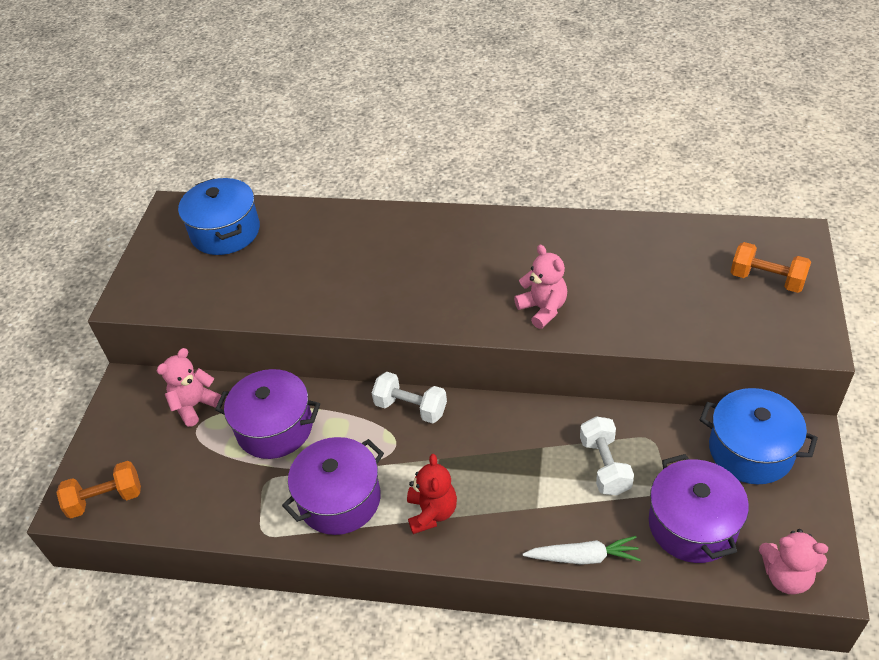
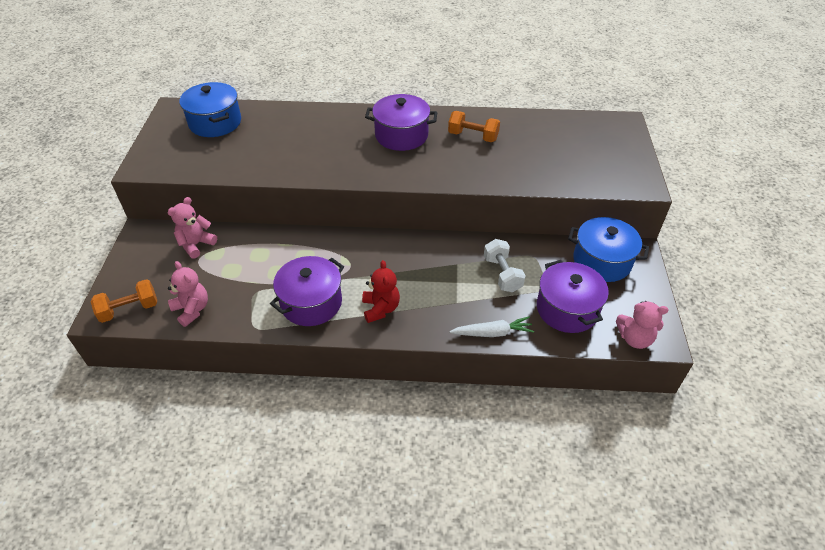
camera: 10 degrees left, 0 degrees up
purple pot [215,369,320,459] -> purple pot moved to [365,94,437,151]
white dumbbell [372,372,447,424] -> none
pink teddy bear [514,245,567,329] -> pink teddy bear moved to [168,261,208,327]
orange dumbbell [731,242,811,293] -> orange dumbbell moved to [448,111,500,142]

